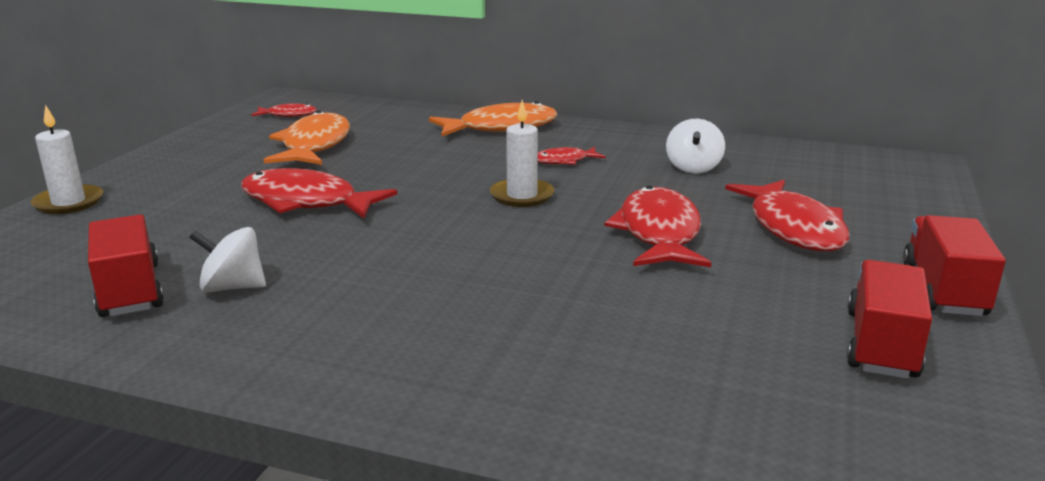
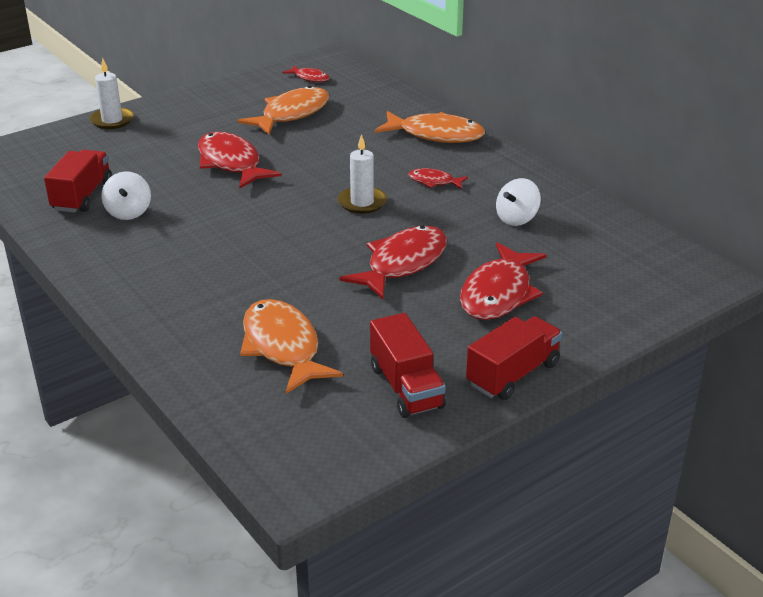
camera: 35 degrees right, 10 degrees up
white spinning top [189,227,266,292] -> white spinning top turned 135 degrees counterclockwise [101,171,151,220]
red truck [847,260,932,379] -> red truck turned 105 degrees clockwise [370,313,446,418]
none -> orange fish [240,299,343,394]

